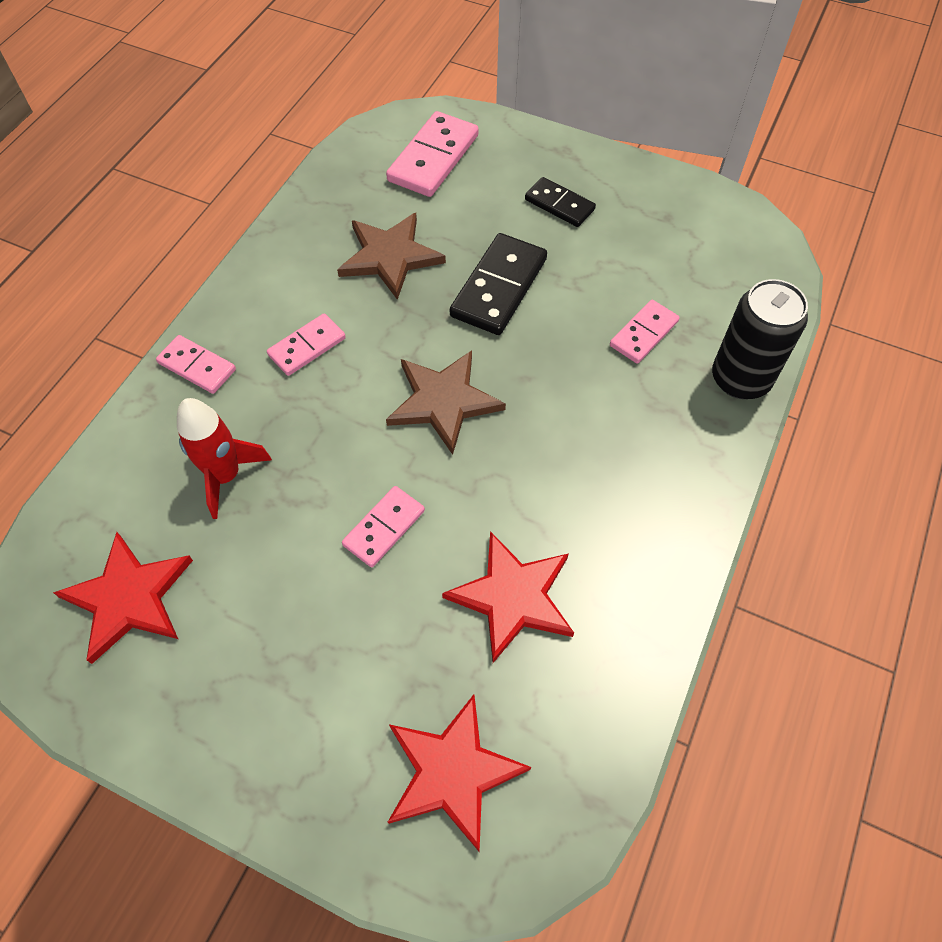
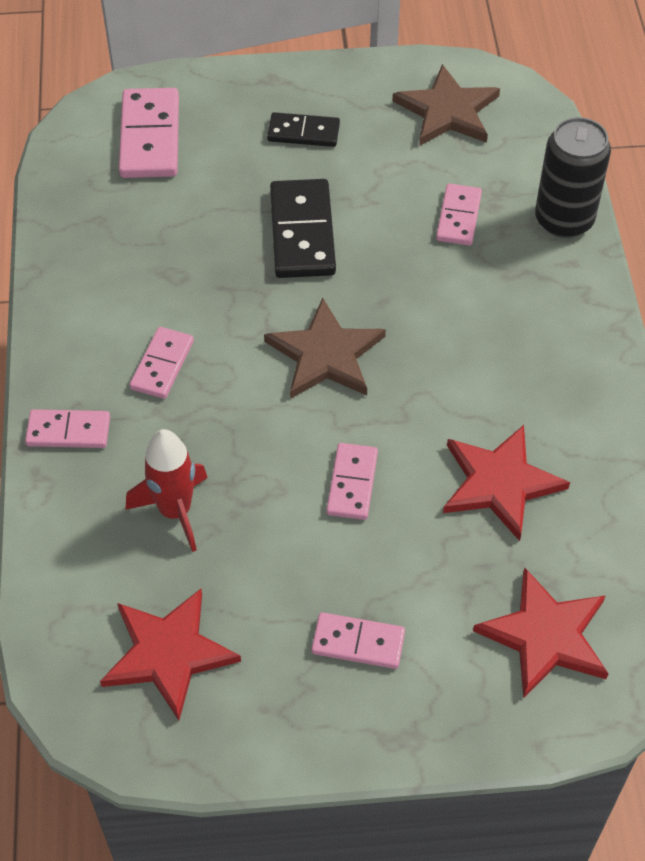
camera: 30 degrees left, 5 degrees down
brown star [337,213,446,300] -> brown star moved to [392,64,500,146]
none -> pink domino [311,612,405,669]

